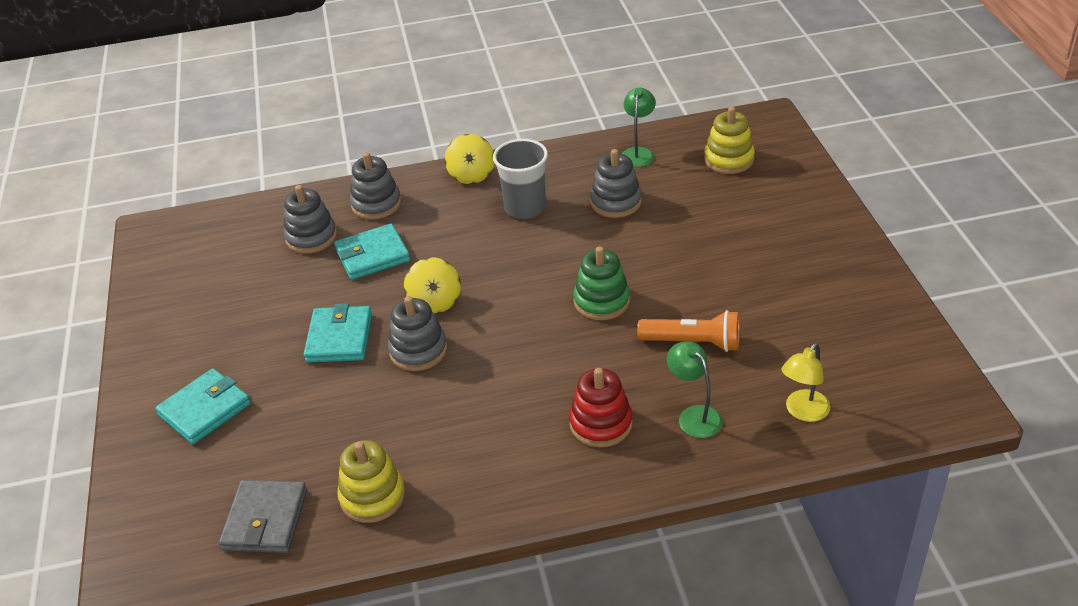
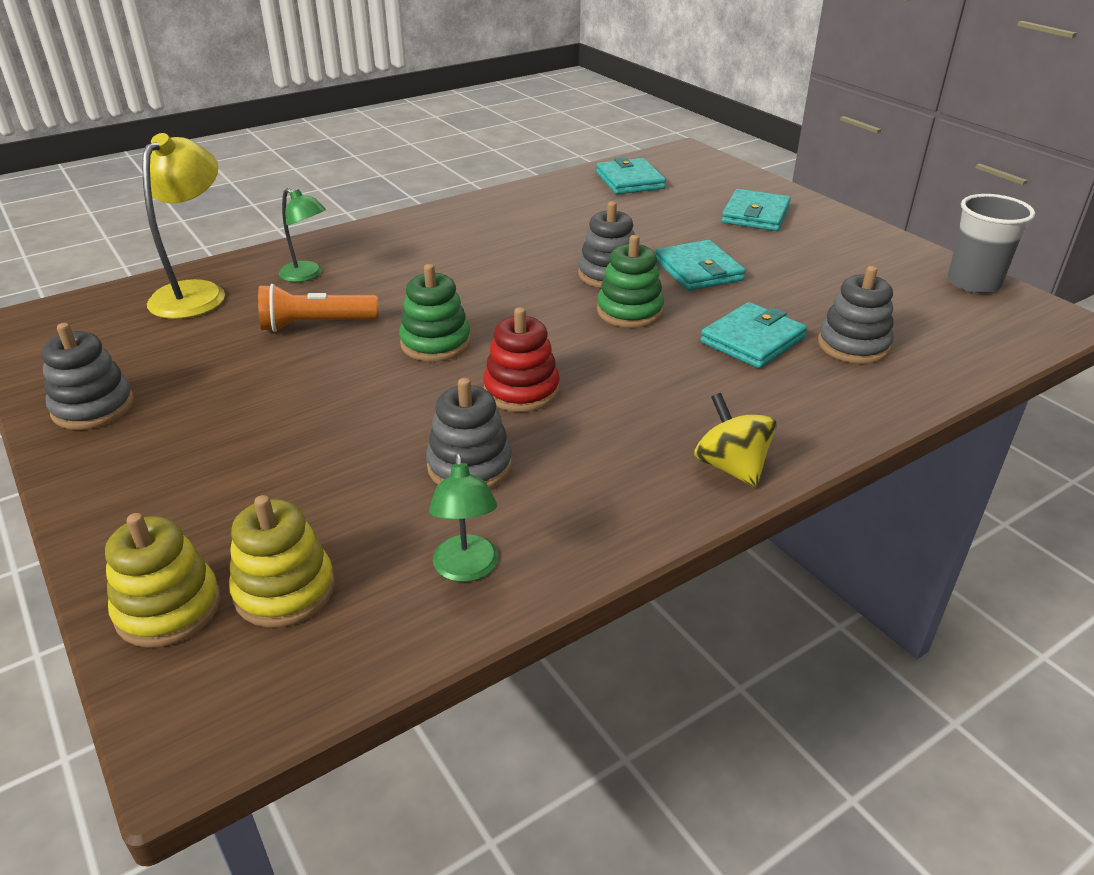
camera: 155 degrees right, 5 degrees down
grey wallet [219,480,307,553] -> turquoise wallet [596,157,666,194]
yellow stacking toy [337,440,405,523] -> yellow stacking toy moved to [105,513,221,648]
grey stacking toy [350,152,401,220] -> grey stacking toy moved to [41,323,134,430]
yellow spinning top [404,257,461,314] -> green stacking toy [597,235,664,328]
grey cup [493,139,548,219] -> grey cup moved to [948,194,1035,293]
red stacking toy [569,368,633,447] -> red stacking toy moved to [483,307,560,412]
yellow lamp [781,343,831,422] -> yellow lamp [142,133,225,319], size x1.67

